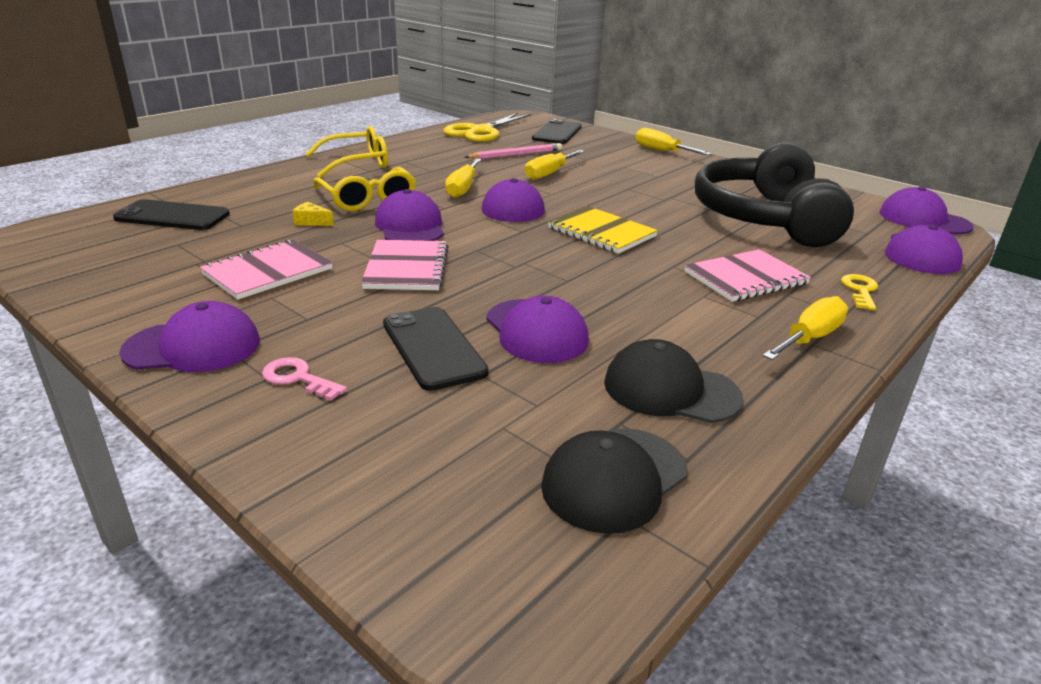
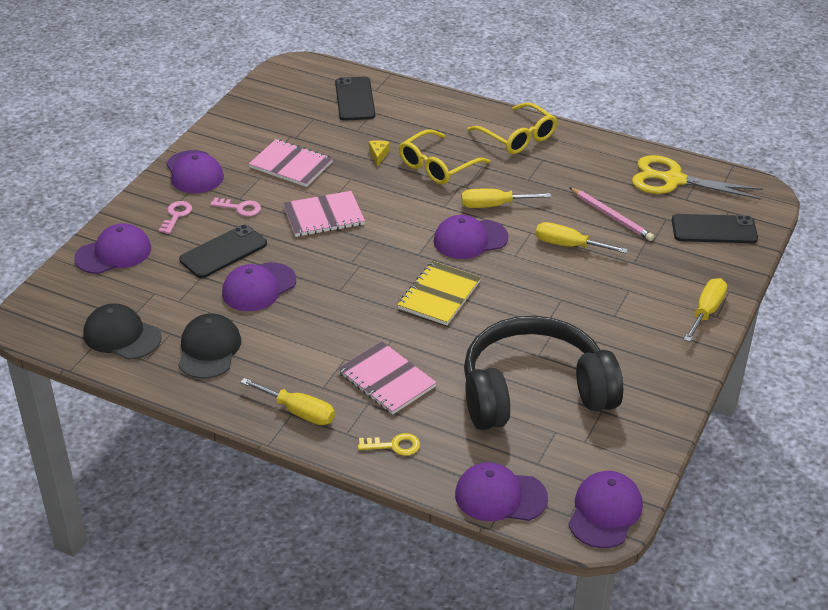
camera: 75 degrees right, 10 degrees up
purple cap [375,189,444,241] -> purple cap moved to [74,223,151,274]
none -> pink key [210,197,261,217]

